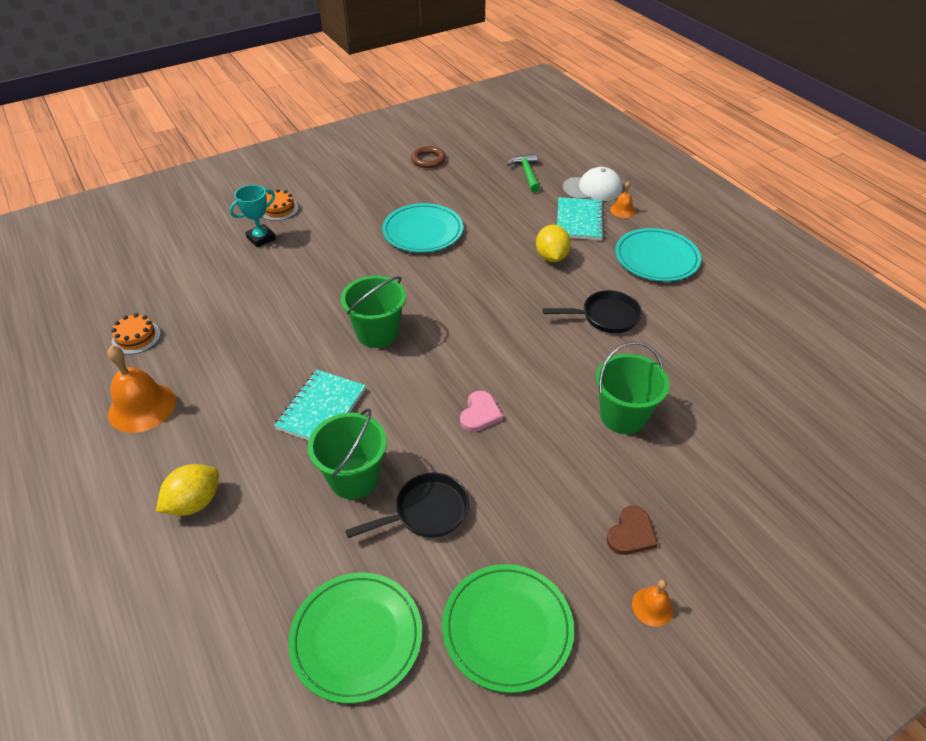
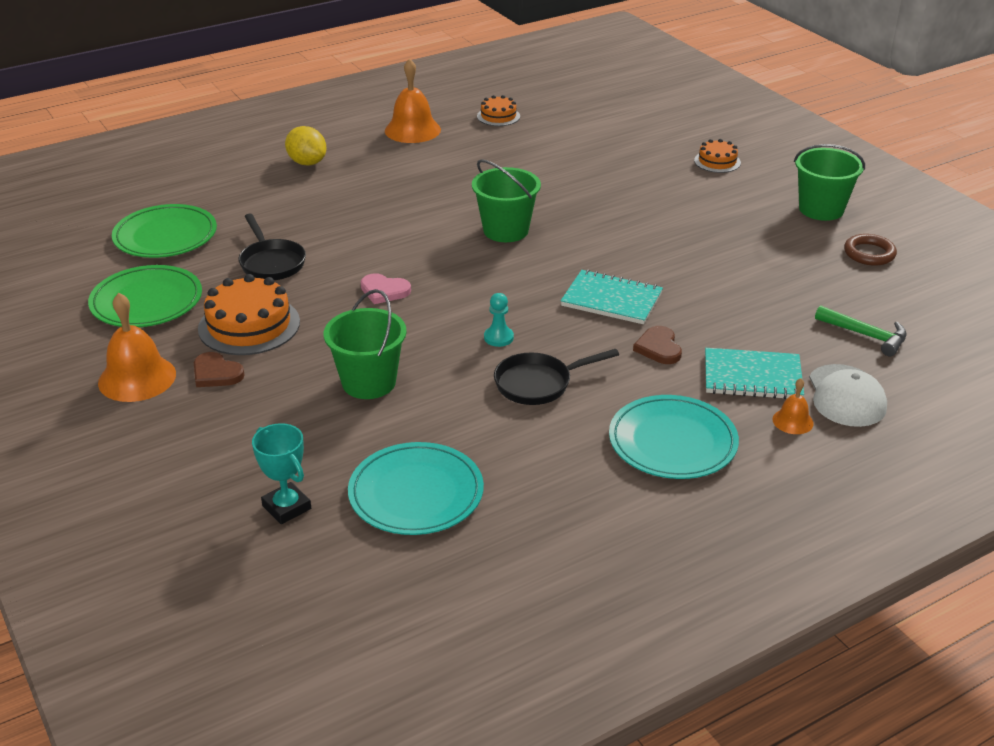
camera: 90 degrees right, 10 degrees down
turquoise trophy [229,185,276,247] -> turquoise trophy moved to [252,423,311,524]
turquoise notebook [274,370,366,441] -> turquoise notebook moved to [561,270,663,324]
green bucket [308,408,387,499] -> green bucket moved to [794,144,865,221]
turquoise plate [382,203,463,253] -> turquoise plate moved to [348,442,484,535]
green hammer [507,153,540,193] -> green hammer turned 45 degrees clockwise [815,305,906,356]
yellow lemon [536,225,571,262] -> brown heart [633,326,682,364]
black pan [543,290,642,333] -> black pan turned 75 degrees clockwise [494,349,619,405]
orange bell [632,579,674,627] -> orange bell [98,293,176,402], size x1.97
none -> orange cake [198,274,300,355]
none -> turquoise pawn [484,293,514,347]

